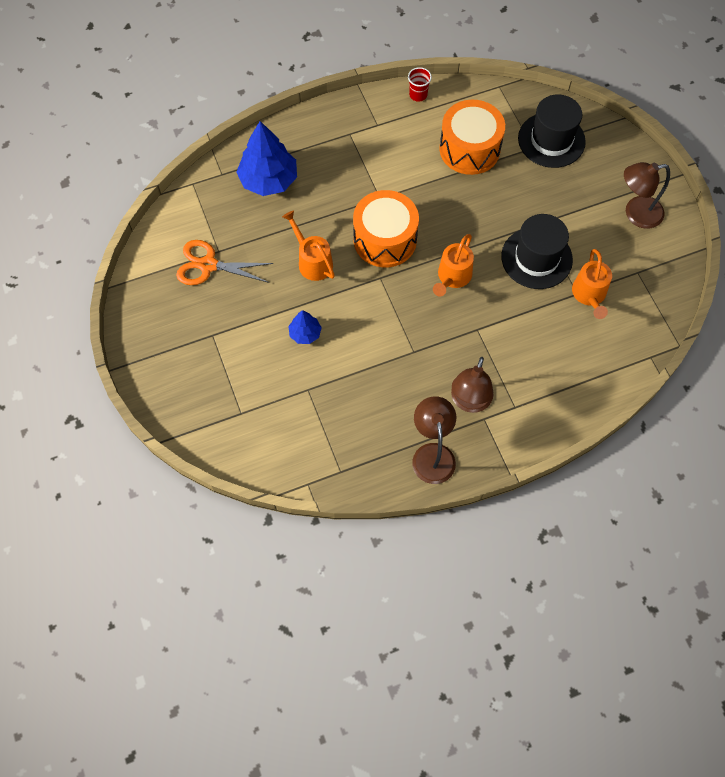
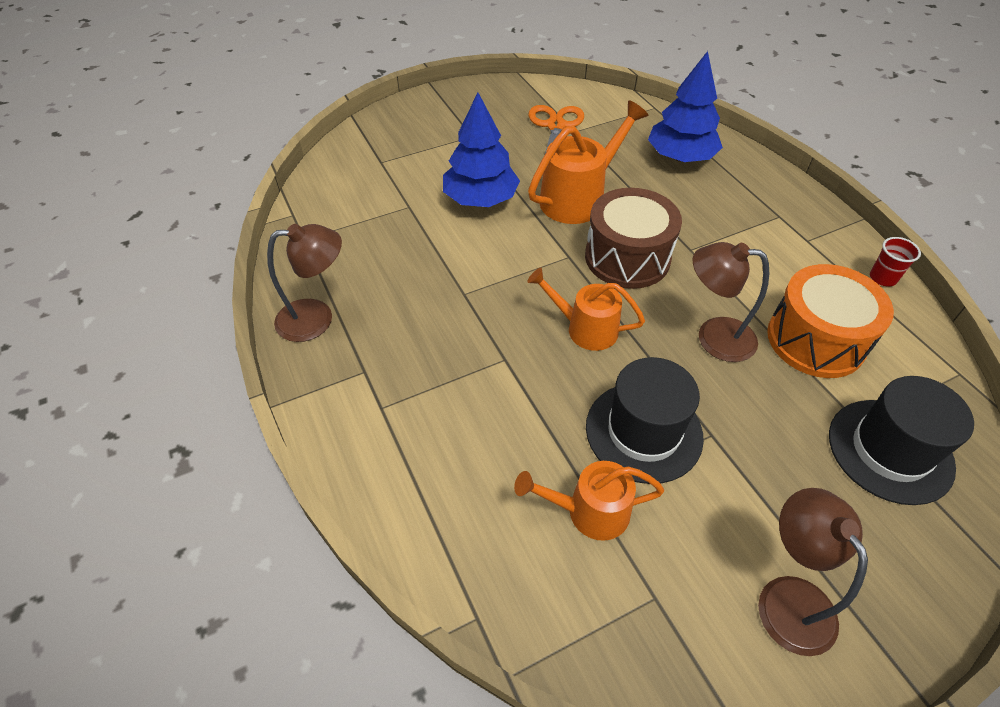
camera: 85 degrees right, 15 degrees down
orange watering can [282,210,335,281] -> orange watering can [528,100,649,224], size x1.52
blue tree [288,310,322,344] -> blue tree [443,92,520,207], size x1.96
orange drum [353,190,419,267] -> brown drum [585,188,682,289]
brown lamp [451,357,493,413] -> brown lamp moved to [693,242,769,362]

